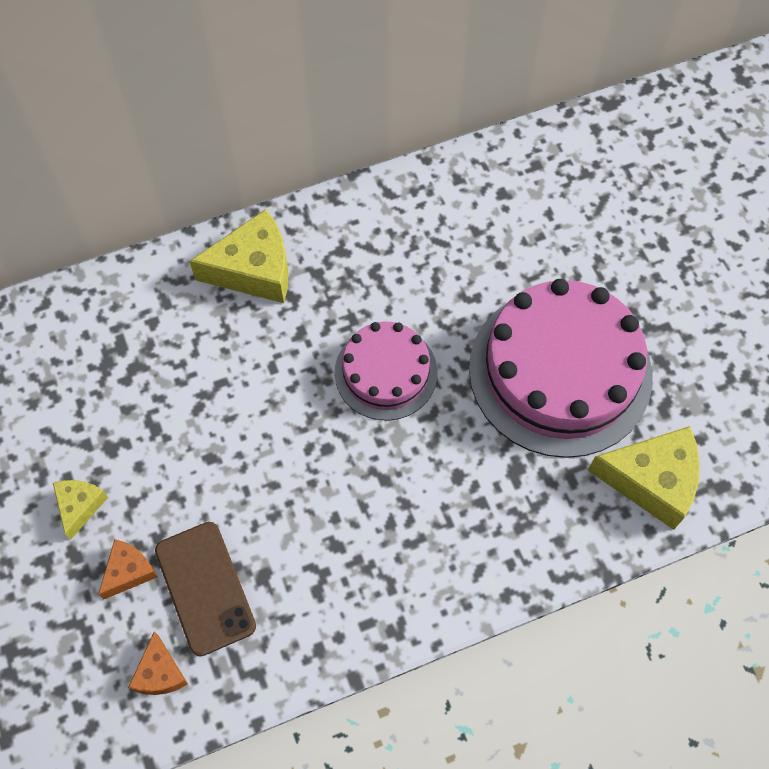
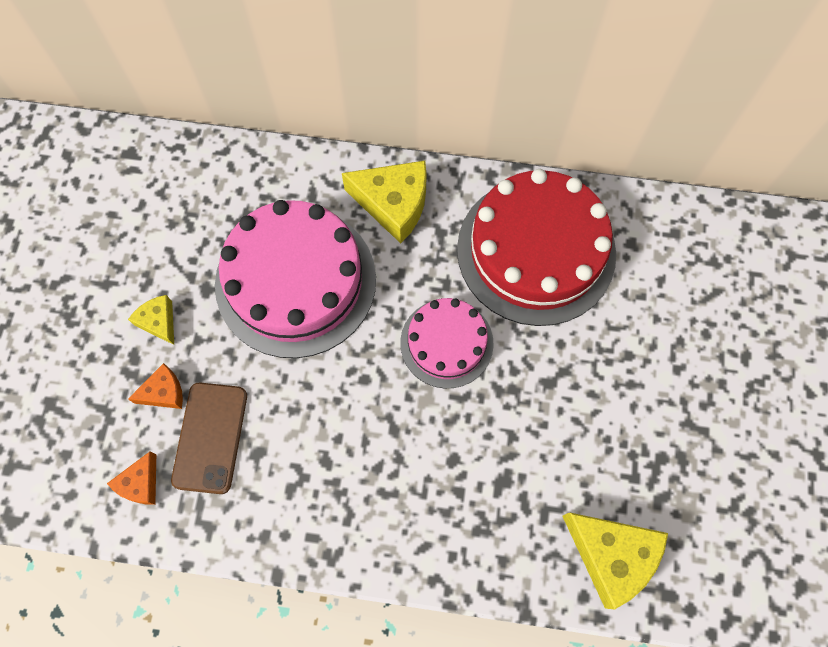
camera: 30 degrees right, 5 degrees up
yellow cheese [53,480,108,540] -> yellow cheese turned 75 degrees counterclockwise [128,295,174,345]
pink cake [469,279,652,458] -> pink cake moved to [215,200,376,358]
none -> red cake [457,169,616,326]

